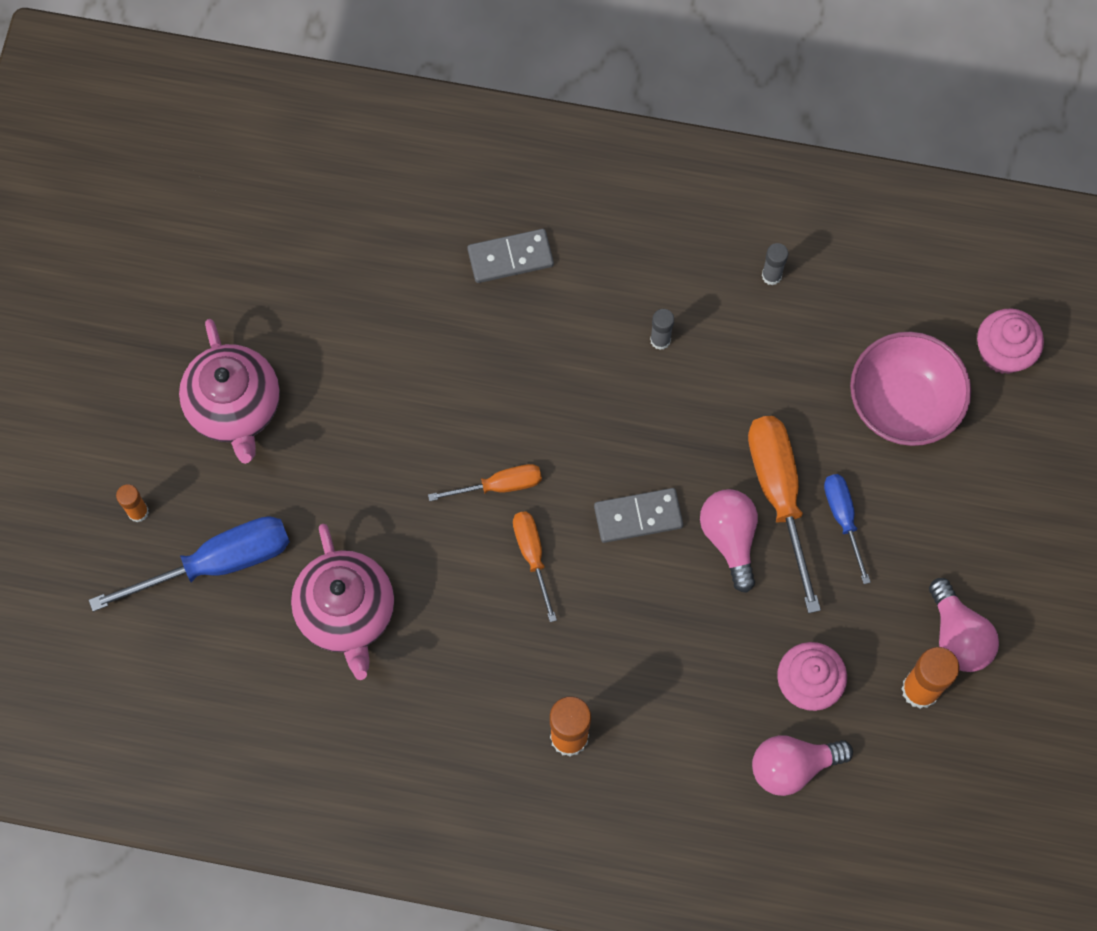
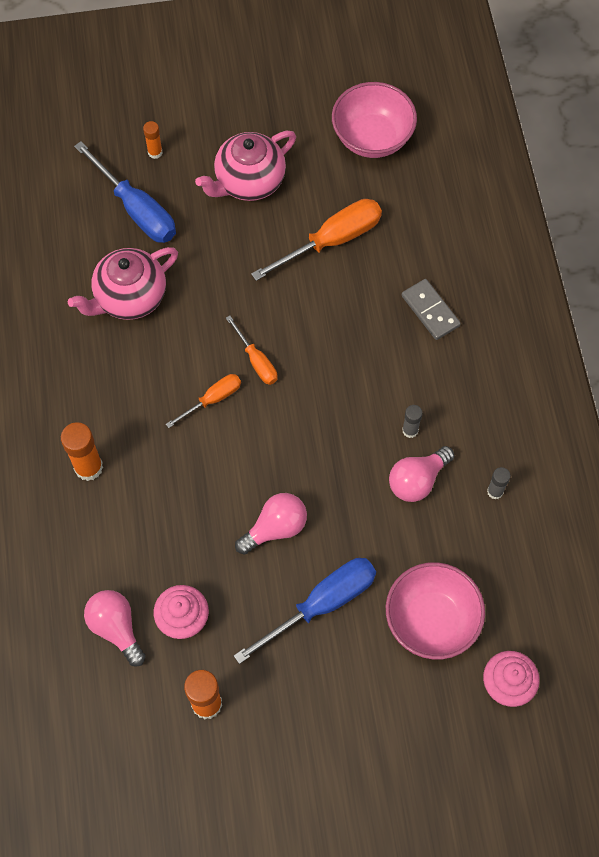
camera: 70 degrees right, 5 degrees down
grey domino [594,488,683,543] -> none
orange screwdriver [748,416,821,613] -> orange screwdriver moved to [251,199,382,281]
blue screwdriver [824,474,871,584] -> blue screwdriver [234,558,376,664], size x1.77
pink light bulb [929,578,999,672] -> pink light bulb moved to [389,446,454,502]
none -> pink bowl [332,82,417,158]

